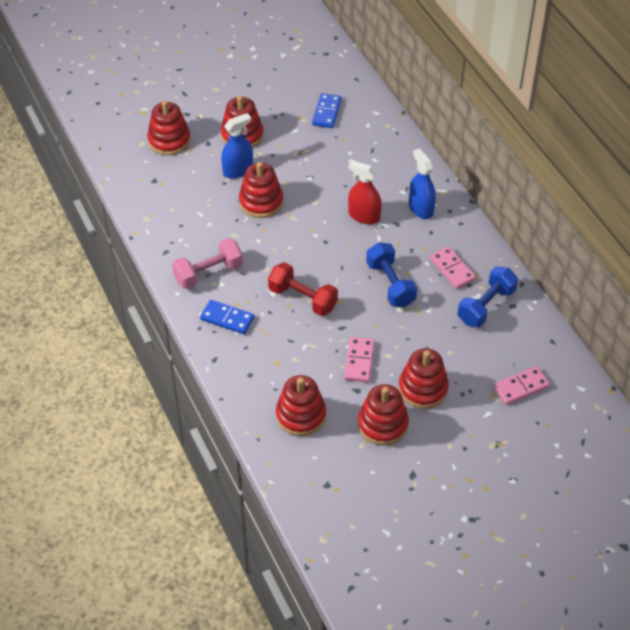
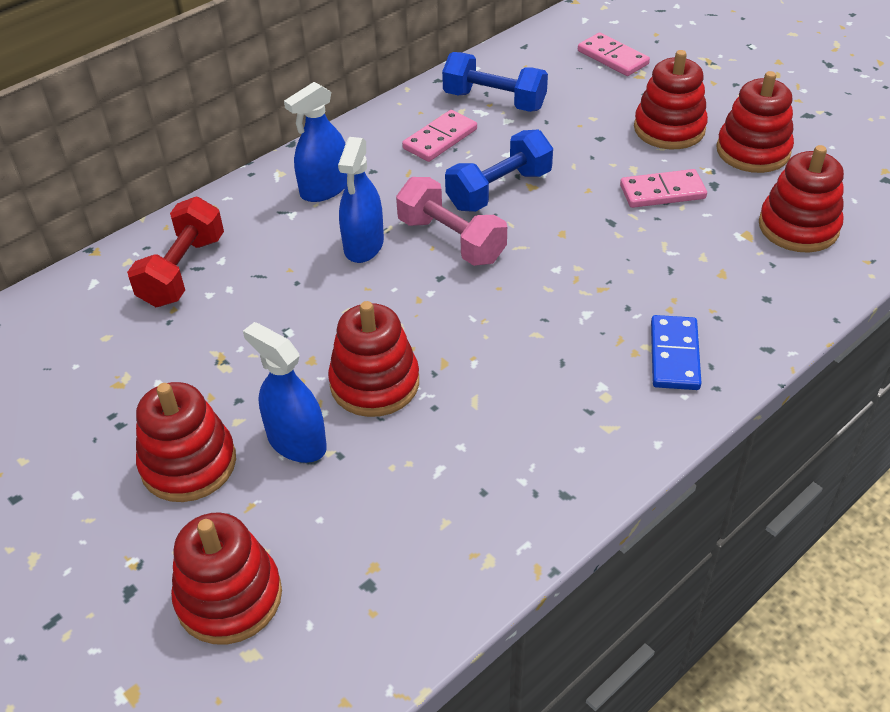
camera: 105 degrees left, 5 degrees down
pink dumbbell [172,238,243,289] -> pink dumbbell moved to [396,177,507,266]
red dumbbell [268,262,338,316] -> red dumbbell moved to [127,197,224,307]
blue domino [312,93,341,128] -> none
red spray bottle [348,161,382,224] -> blue spray bottle [338,137,384,263]

